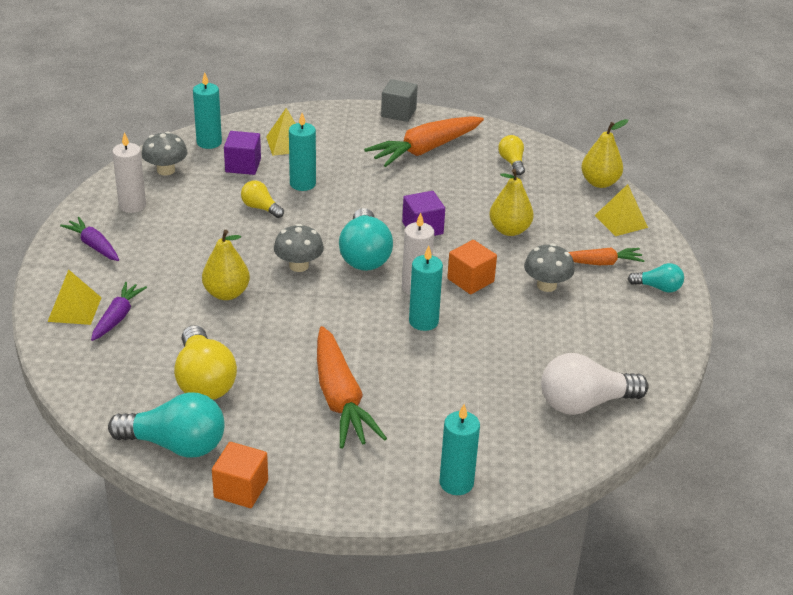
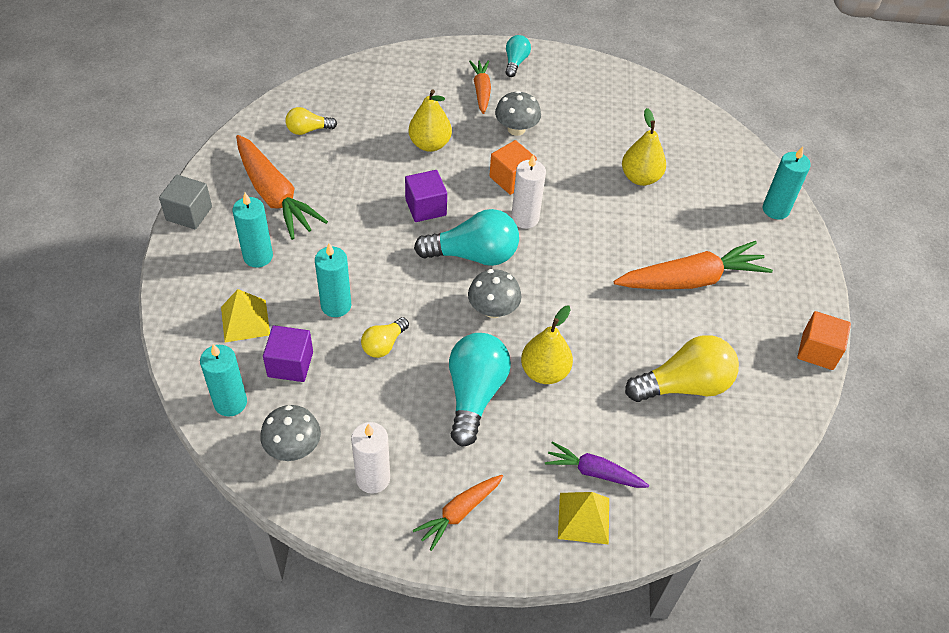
camera: 90 degrees left, 15 degrees up
purple carrot [60,217,119,261] -> orange carrot [413,475,503,551]
turquoise light bulb [108,393,225,458] -> turquoise light bulb moved to [449,333,511,447]
turquoise candle [409,246,443,331] -> turquoise candle moved to [233,193,273,268]
white light bulb [541,353,649,415] -> none
yellow pear [581,119,628,188] -> yellow pear moved to [622,108,666,186]
yellow pyramid [595,184,648,236] -> none

